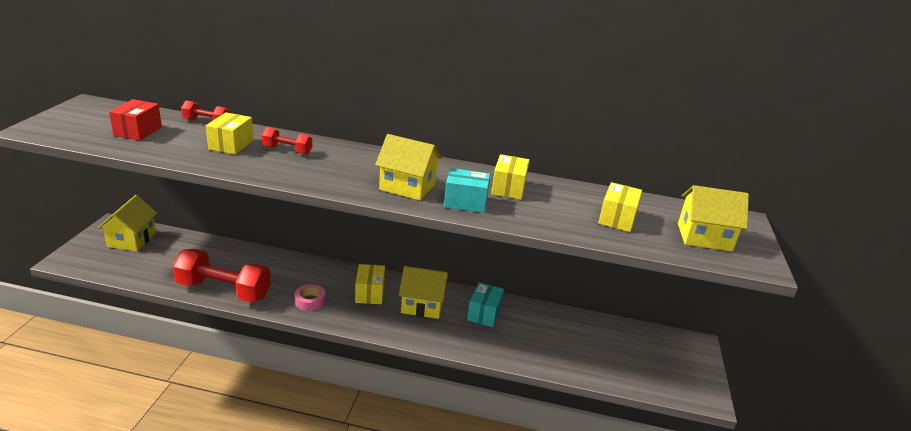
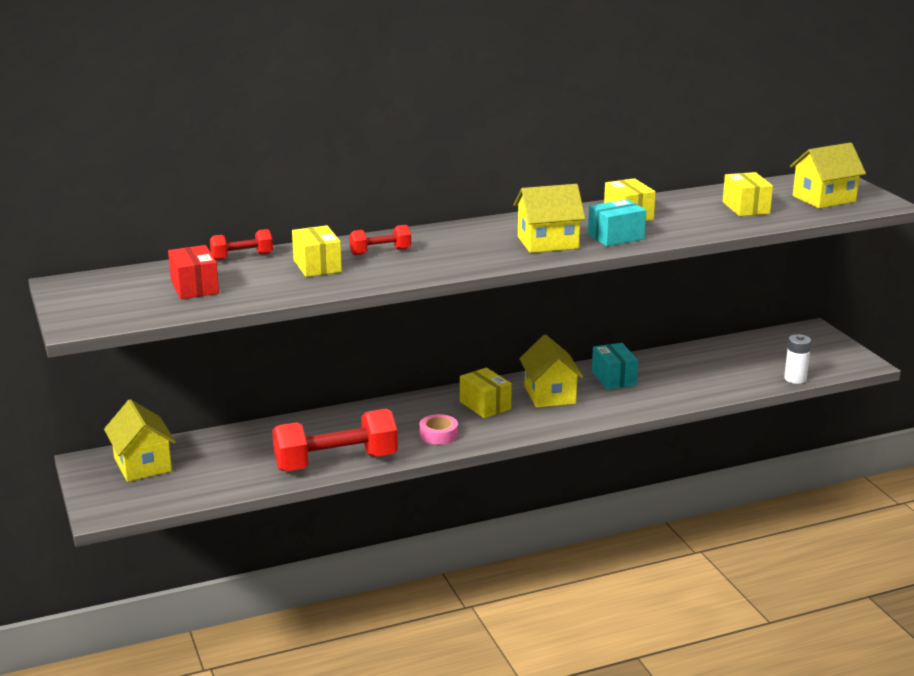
camera: 30 degrees left, 5 degrees down
yellow house [399,266,449,319] -> yellow house turned 75 degrees counterclockwise [519,335,583,408]
none -> white battery [784,334,811,384]

